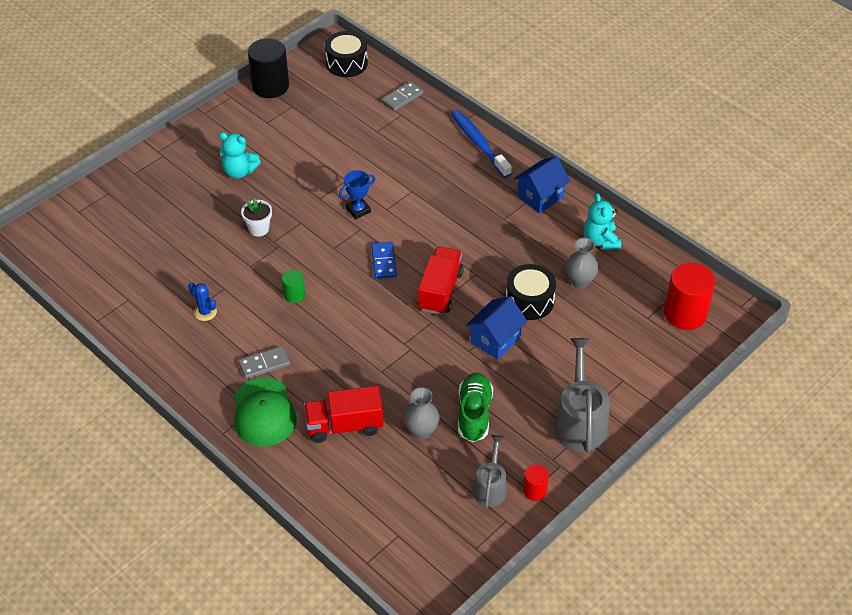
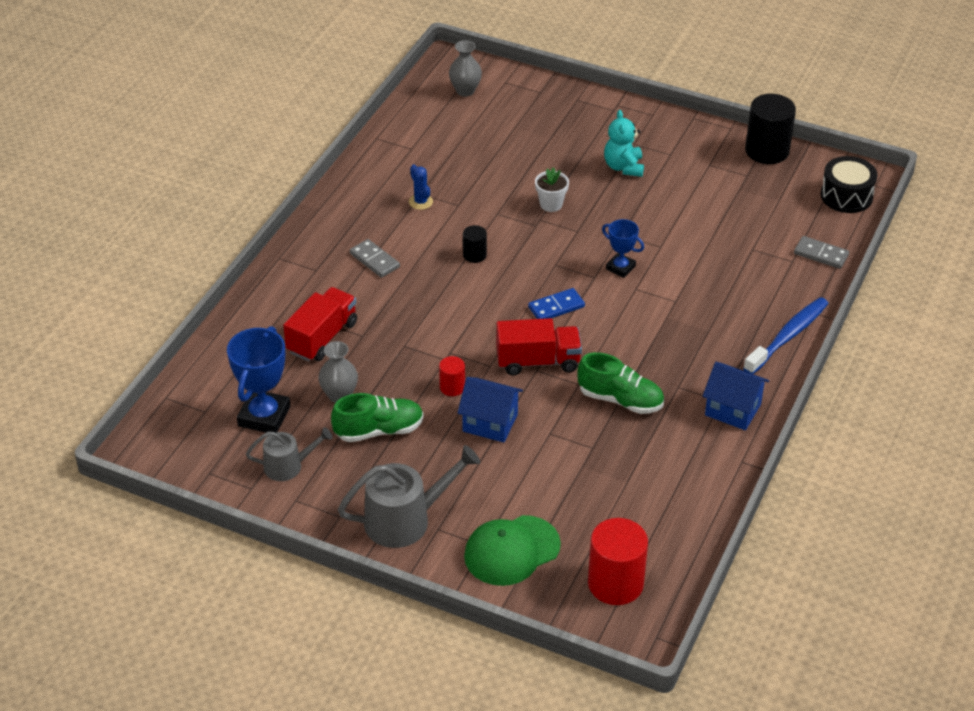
camera: 70 degrees right, 5 degrees down
blue cactus [188,282,217,321] -> blue cactus turned 45 degrees counterclockwise [409,164,433,210]
green cap [234,377,296,447] -> green cap moved to [464,515,561,586]
green cylinder [282,270,305,303] -> black cylinder [463,225,487,263]
red truck [304,386,384,443] -> red truck turned 60 degrees clockwise [283,287,357,361]
black drum [506,264,556,320] -> none
red cylinder [523,464,549,501] -> red cylinder moved to [439,356,465,396]
grey vase [566,238,599,288] -> grey vase moved to [449,40,482,96]
turquoise teddy bear [583,193,621,250] -> none
none -> blue trophy [227,326,290,433]
none -> green shoe [577,352,664,414]

